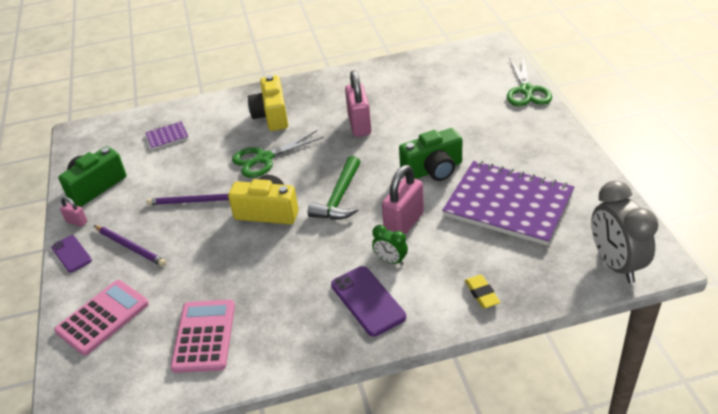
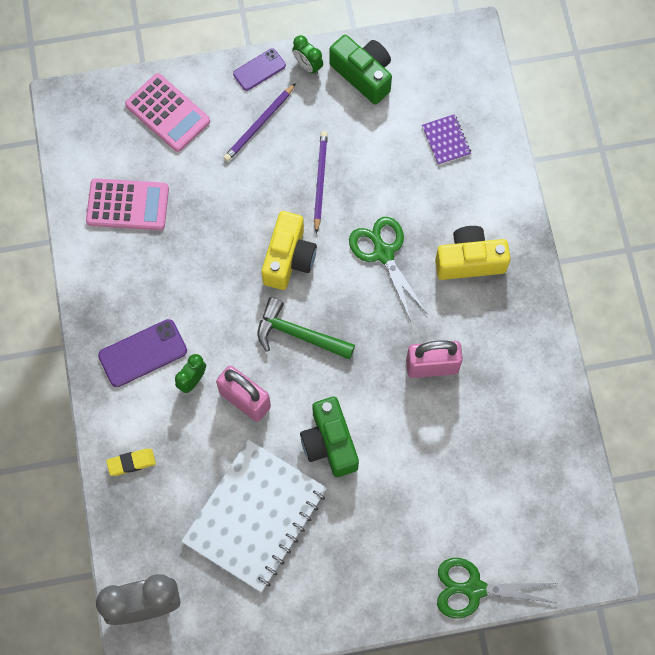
camera: 90 degrees right, 30 degrees up
pink padlock [60,197,87,227] -> green clock [292,35,323,75]
purple notebook [442,161,574,246] -> white notebook [181,439,327,592]

